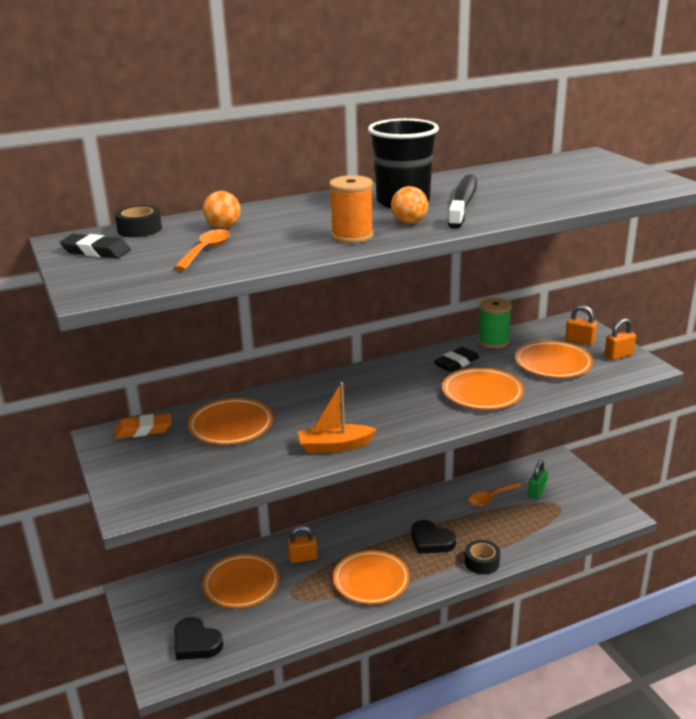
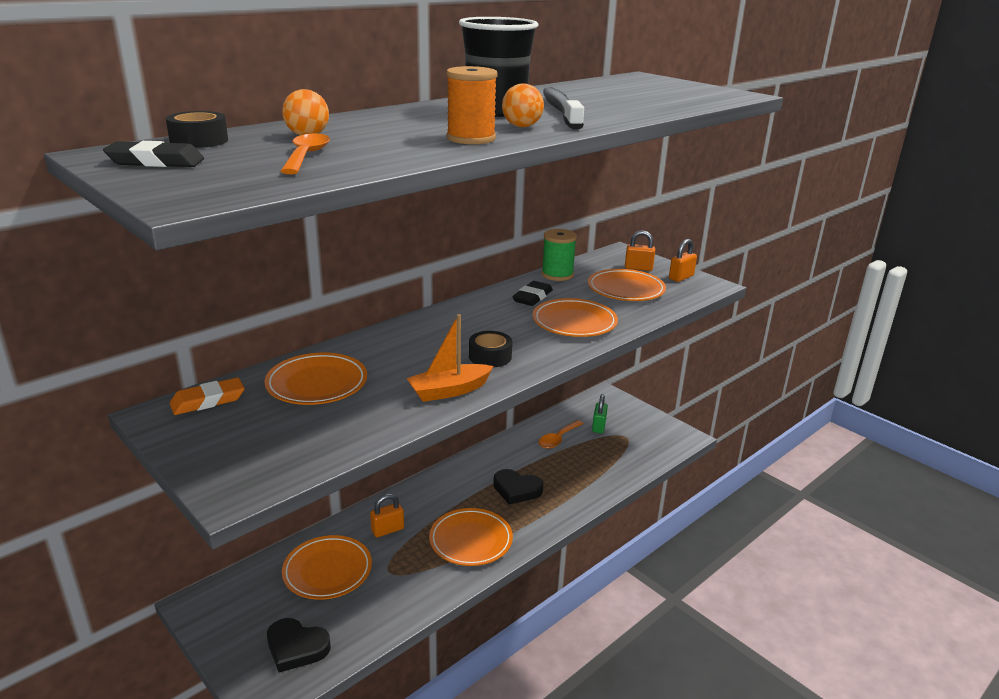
camera: 20 degrees left, 0 degrees up
black tape [465,540,500,575] -> black tape moved to [469,331,512,367]

